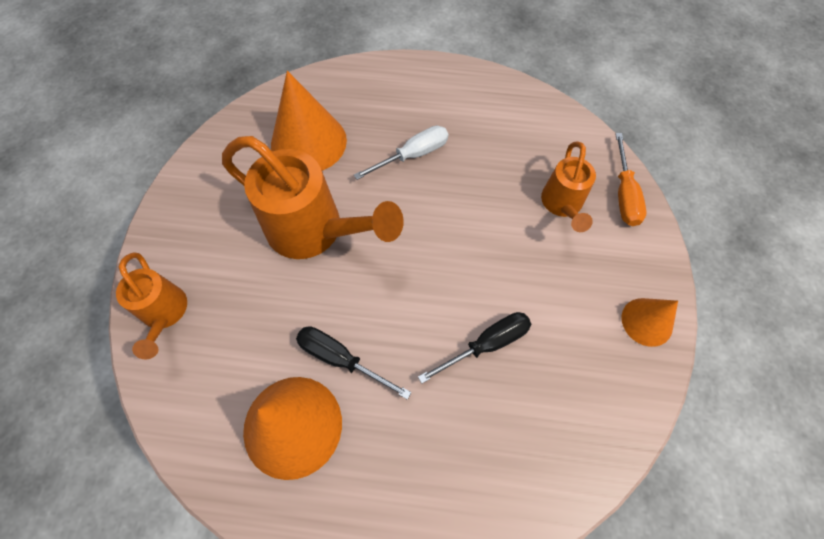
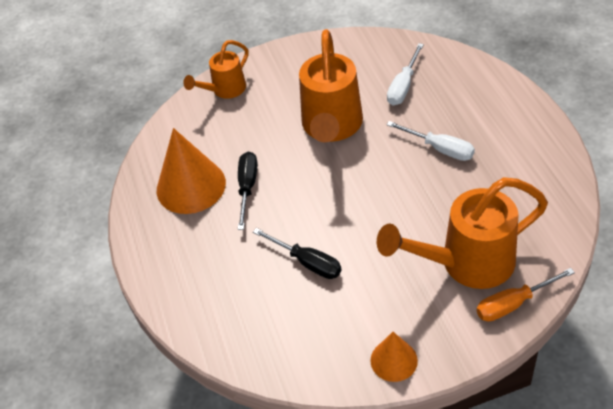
camera: 70 degrees right, 15 degrees down
orange cone [271,71,347,171] -> white screwdriver [387,43,424,105]
orange watering can [541,142,596,232] -> orange watering can [377,177,548,289], size x1.75

